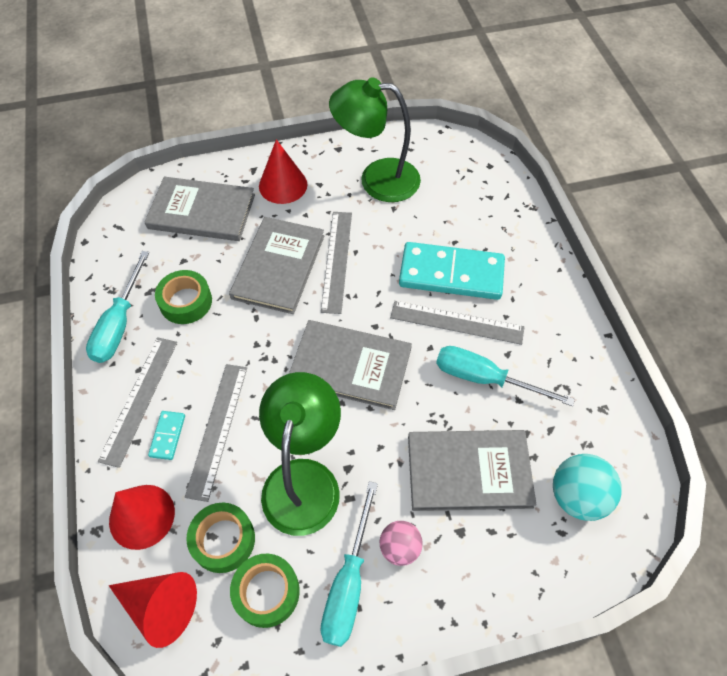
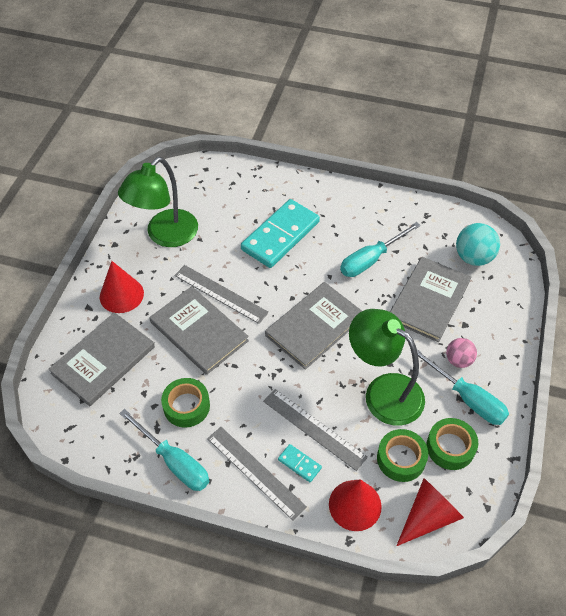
camera: 60 degrees left, 5 degrees down
grey ruler [390,301,524,345] -> none

